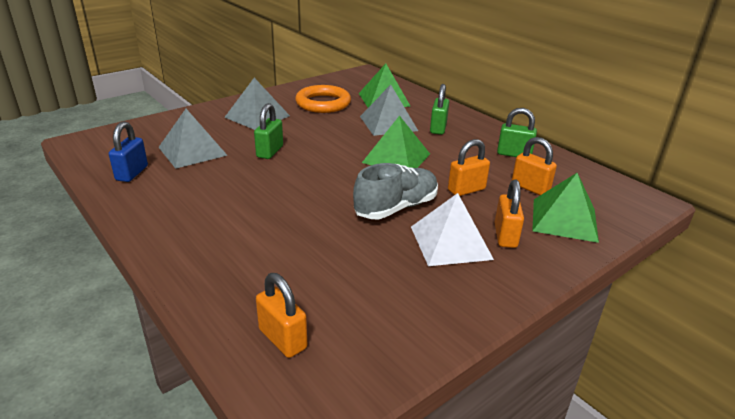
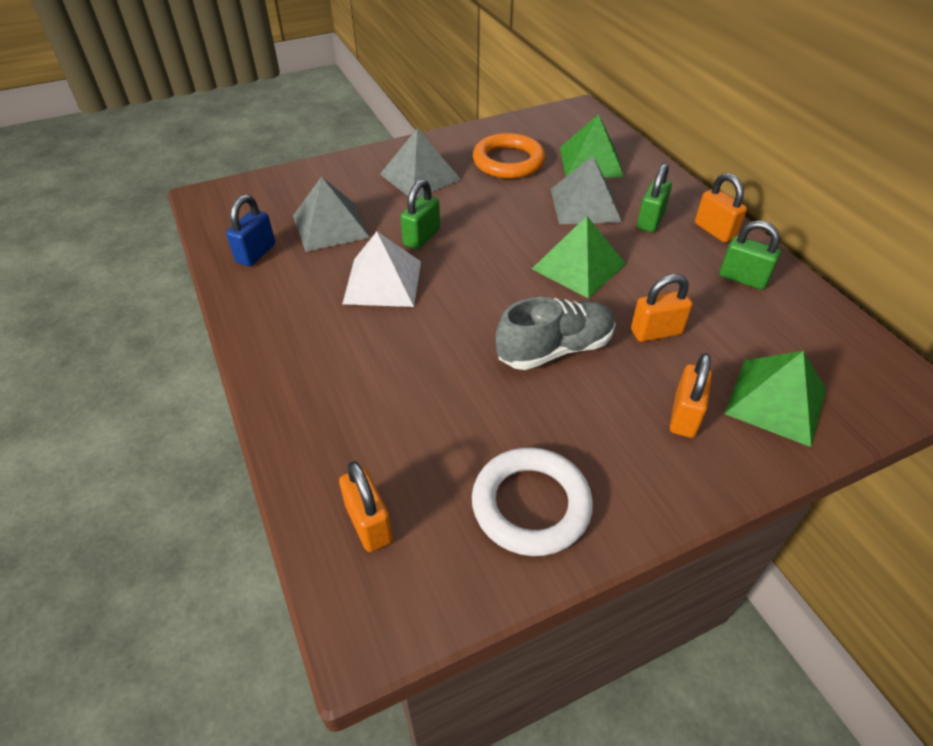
camera: 15 degrees right, 15 degrees up
white pyramid [411,193,494,266] -> white pyramid moved to [342,232,421,307]
orange padlock [512,137,557,195] -> orange padlock moved to [695,173,747,243]
none -> white ring [472,447,593,556]

